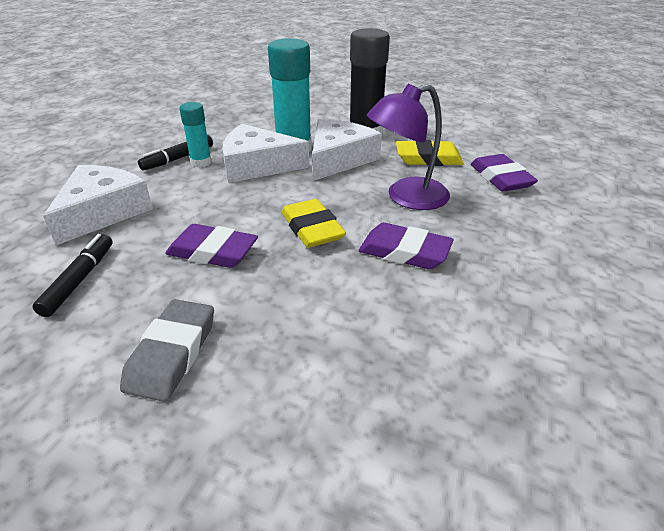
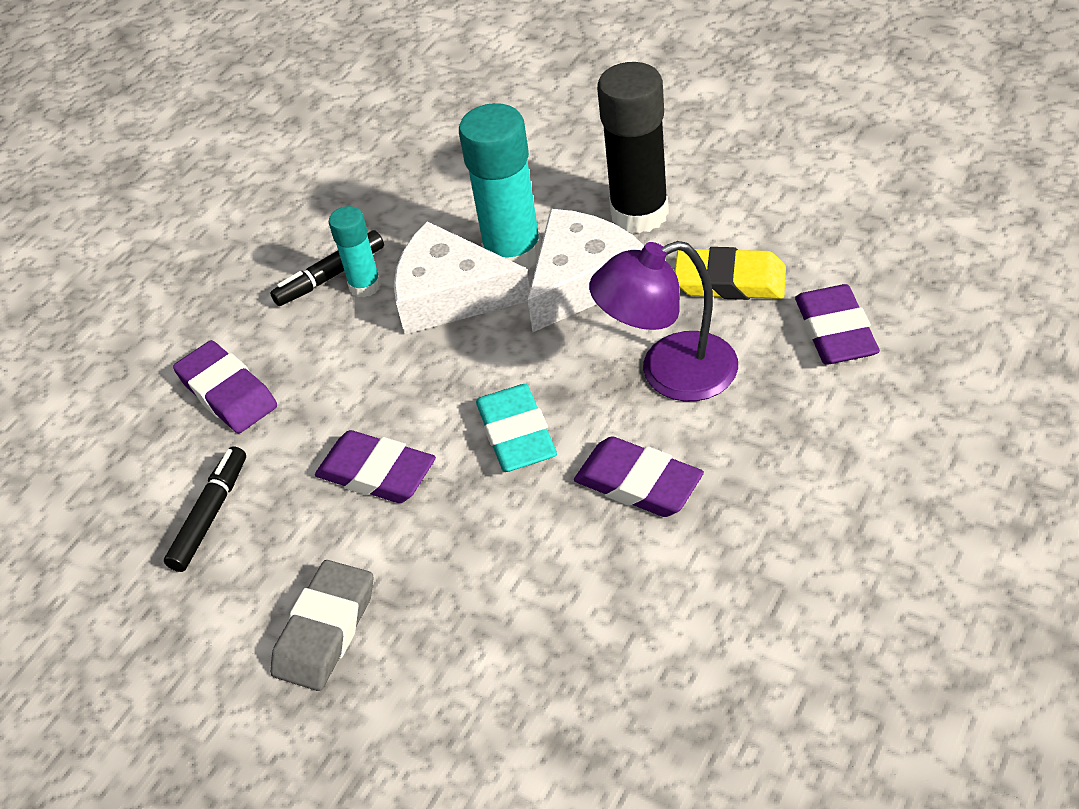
camera: 15 degrees right, 10 degrees up
white cheese [43,165,153,245] -> purple eraser [173,340,277,433]
yellow eraser [282,199,346,248] -> turquoise eraser [476,384,557,472]

